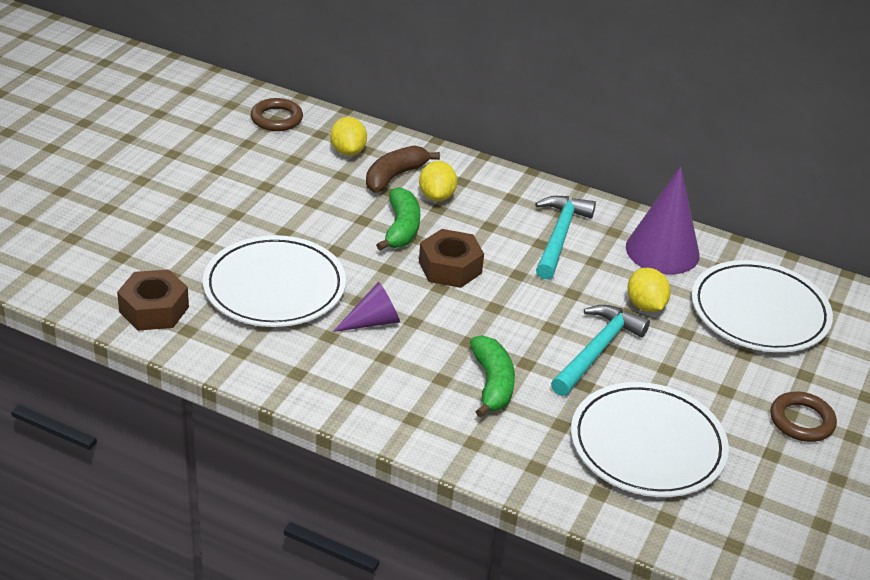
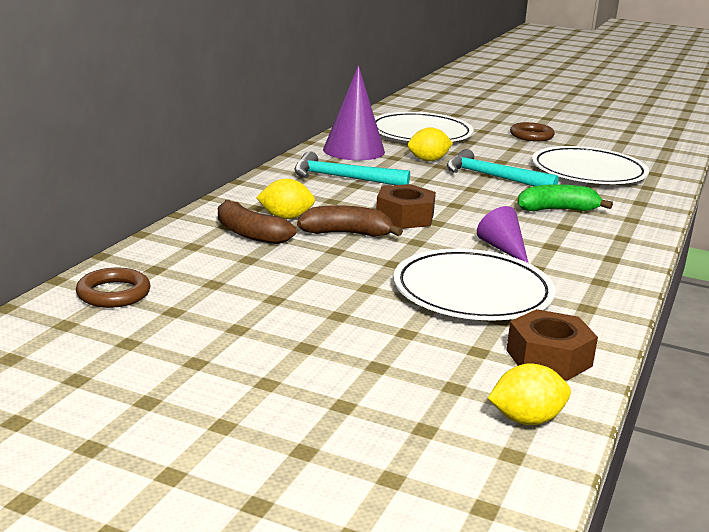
camera: 90 degrees left, 15 degrees down
yellow lemon [330,117,367,156] -> yellow lemon moved to [488,363,571,425]
green banana [376,187,420,251] -> brown banana [297,205,403,237]

